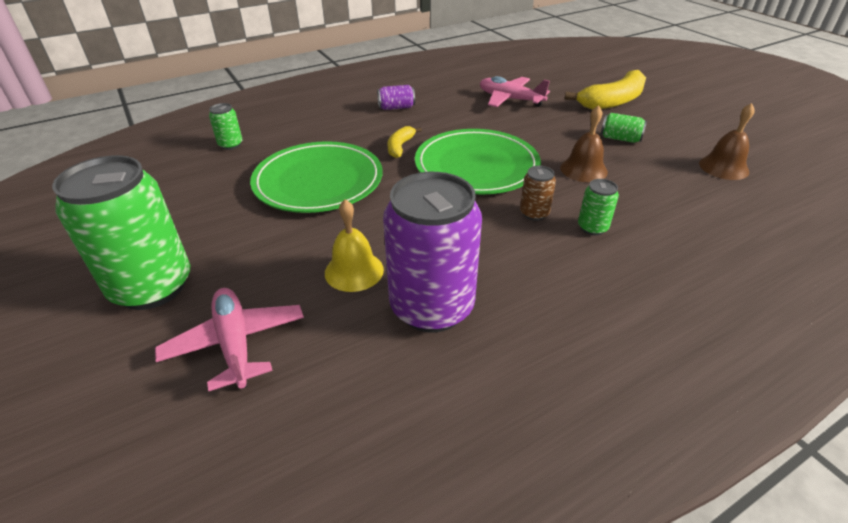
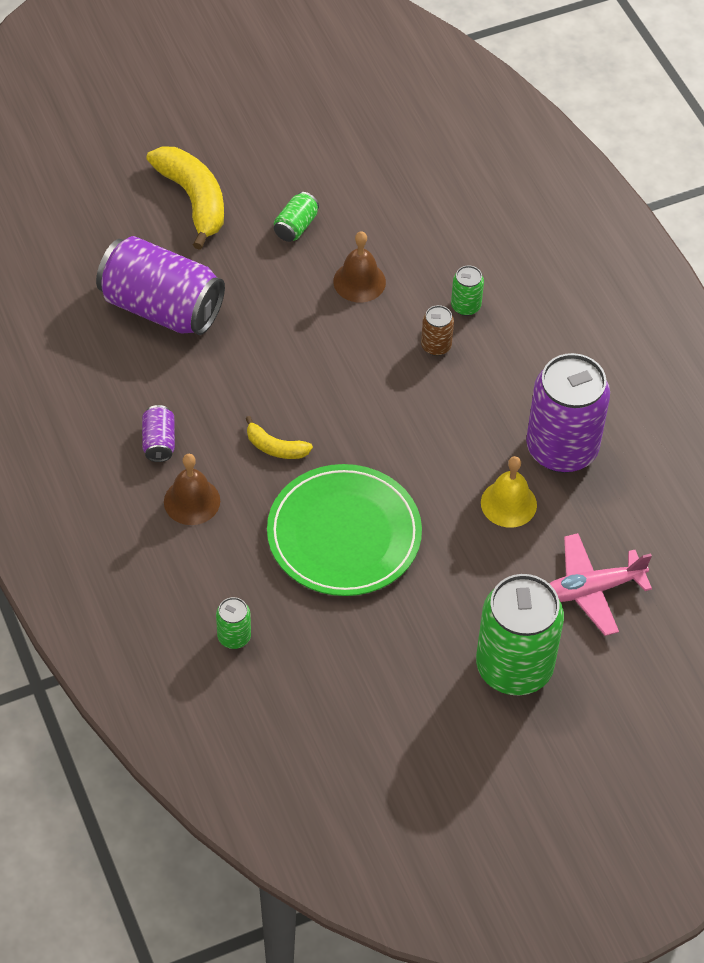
camera: 85 degrees left, 15 degrees up
green plate [415,129,541,195] -> none
pink plane [480,76,550,107] -> purple can [96,236,225,335]
brown bell [699,103,755,180] -> brown bell moved to [164,454,220,525]

